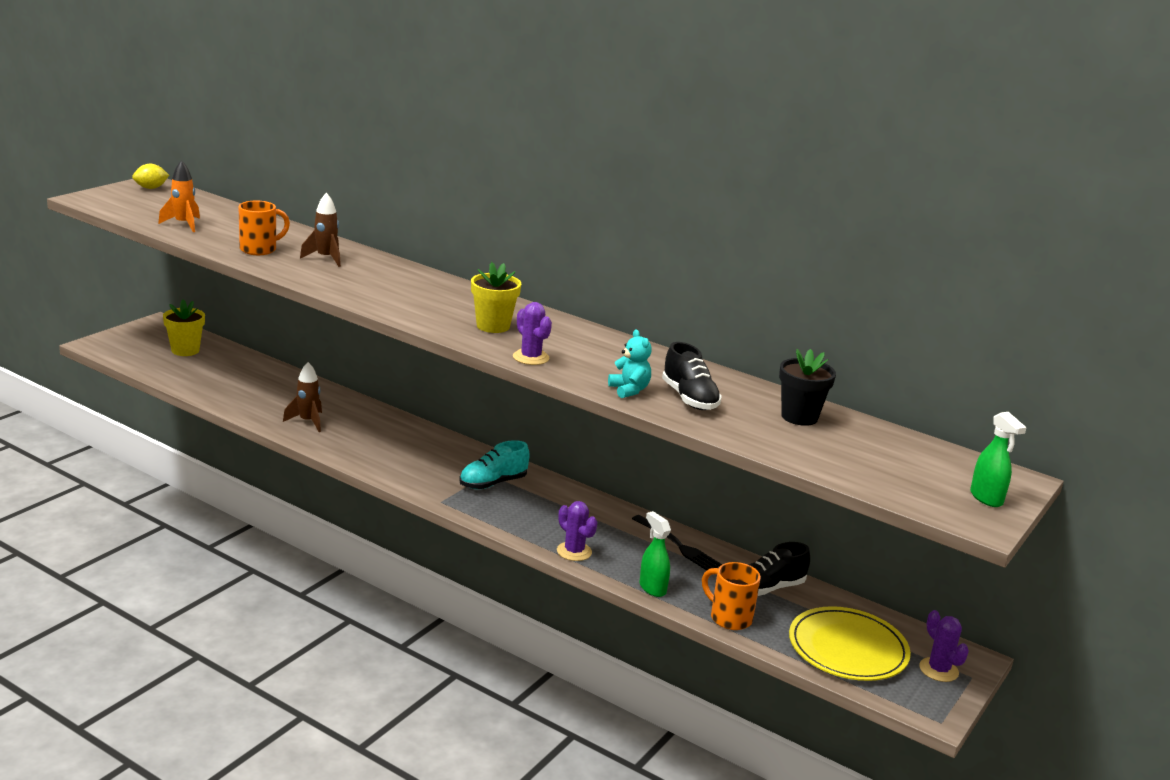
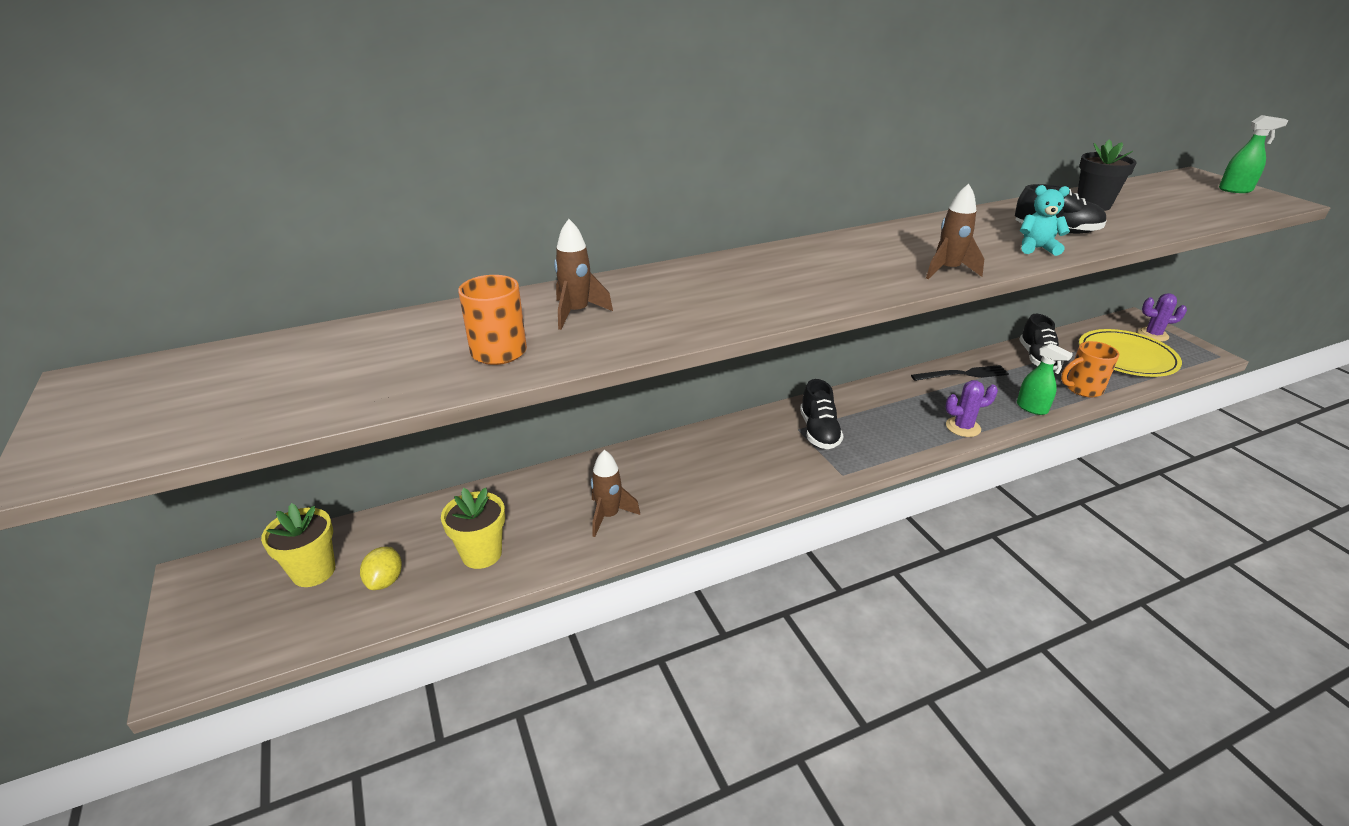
camera: 55 degrees left, 10 degrees up
yellow lemon [132,164,169,189] -> yellow lemon moved to [360,547,402,590]
orange rocket [158,160,200,232] -> none
turquoise shoe [459,440,530,489] -> black shoe [800,379,843,449]
yellow flower pot [471,262,521,333] -> yellow flower pot moved to [441,487,505,569]
purple cactus [513,302,552,365] -> brown rocket [926,184,984,279]
green spray bottle [640,511,671,597] -> green spray bottle turned 135 degrees counterclockwise [1017,343,1073,415]

